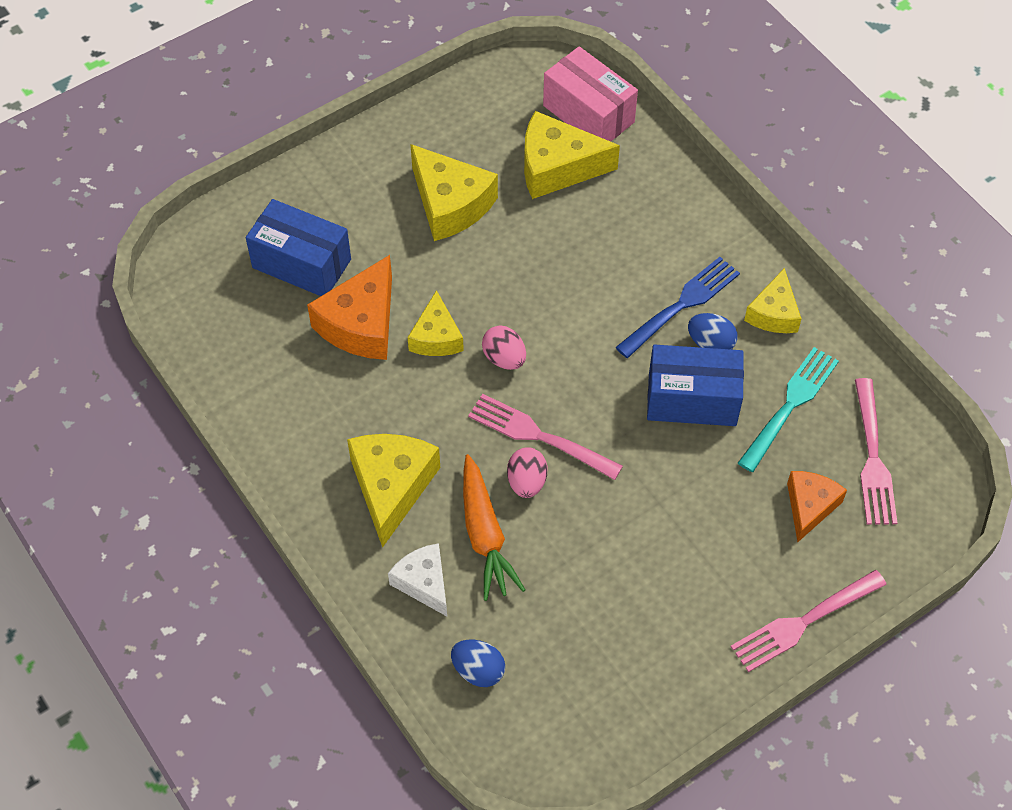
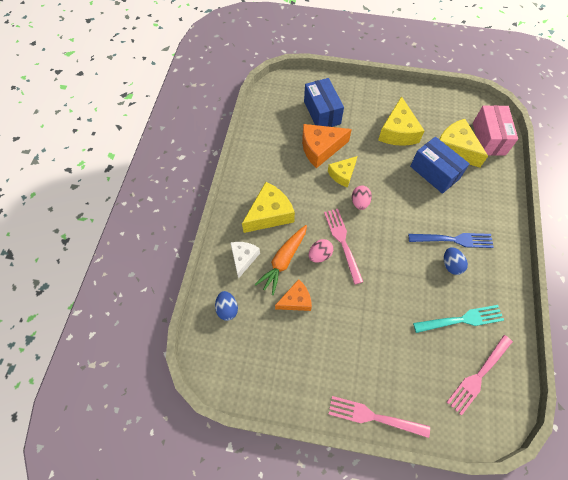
camera: 45 degrees right, 5 degrees up
blue box [647,344,744,426] -> blue box moved to [410,137,470,194]
yellow cheese [744,268,802,333] -> none
orange cheese [787,471,847,542] -> orange cheese moved to [275,279,312,311]

